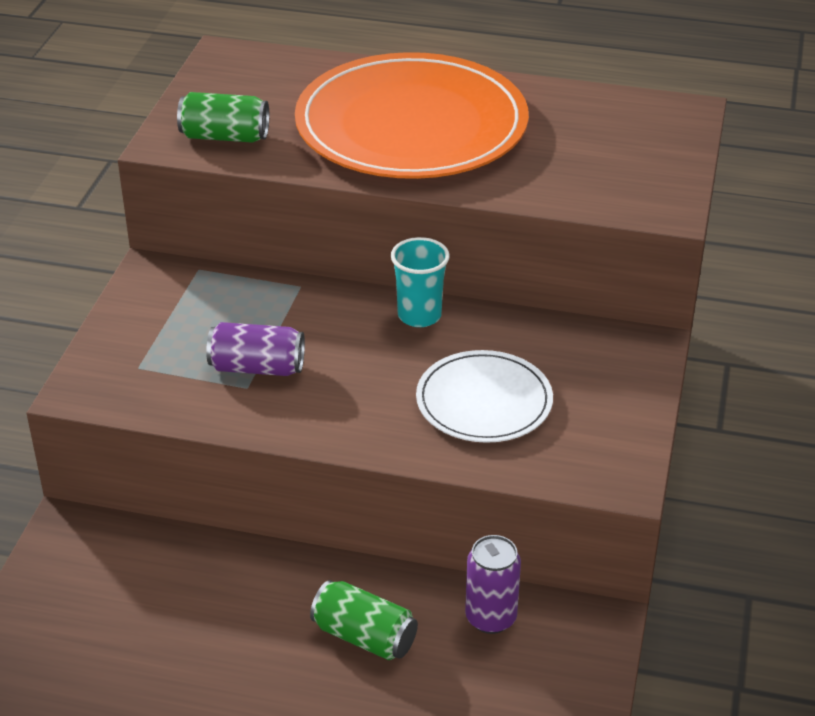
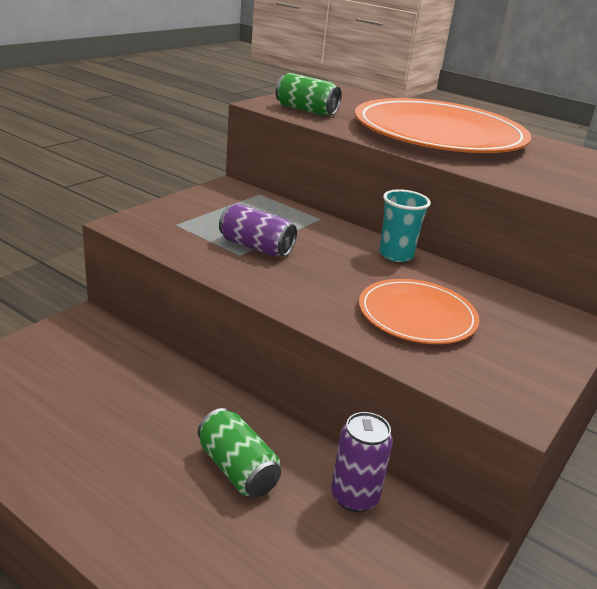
camera: 20 degrees right, 10 degrees down
white plate [416,350,553,443] -> orange plate [359,279,479,344]

